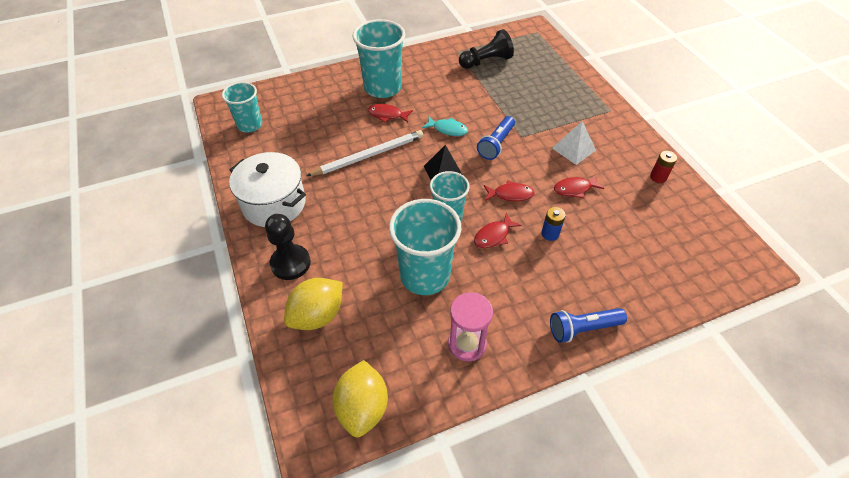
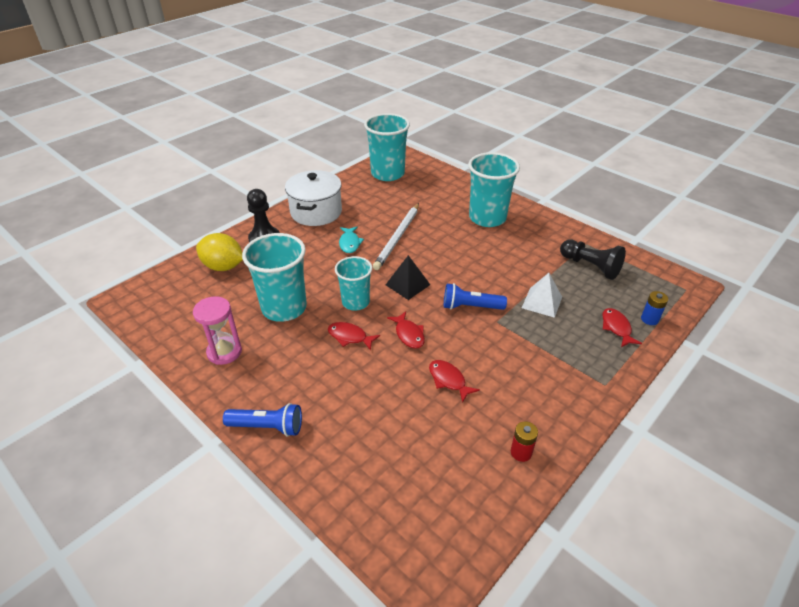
camera: 65 degrees right, 10 degrees down
turquoise cup [222,82,262,133] -> turquoise cup [364,113,410,181], size x1.59
white pencil [307,130,424,176] -> white pencil turned 75 degrees clockwise [373,203,419,270]
yellow lemon [332,360,388,437] -> none
red fish [368,104,413,123] -> red fish moved to [602,308,642,347]
turquoise fish [422,116,468,136] -> turquoise fish moved to [339,226,364,253]
blue battery [541,207,566,241] -> blue battery moved to [641,291,668,325]
blue flashlight [550,308,627,343] -> blue flashlight turned 135 degrees clockwise [223,403,302,436]
white pyramid [552,121,596,165] -> white pyramid moved to [522,273,562,318]

